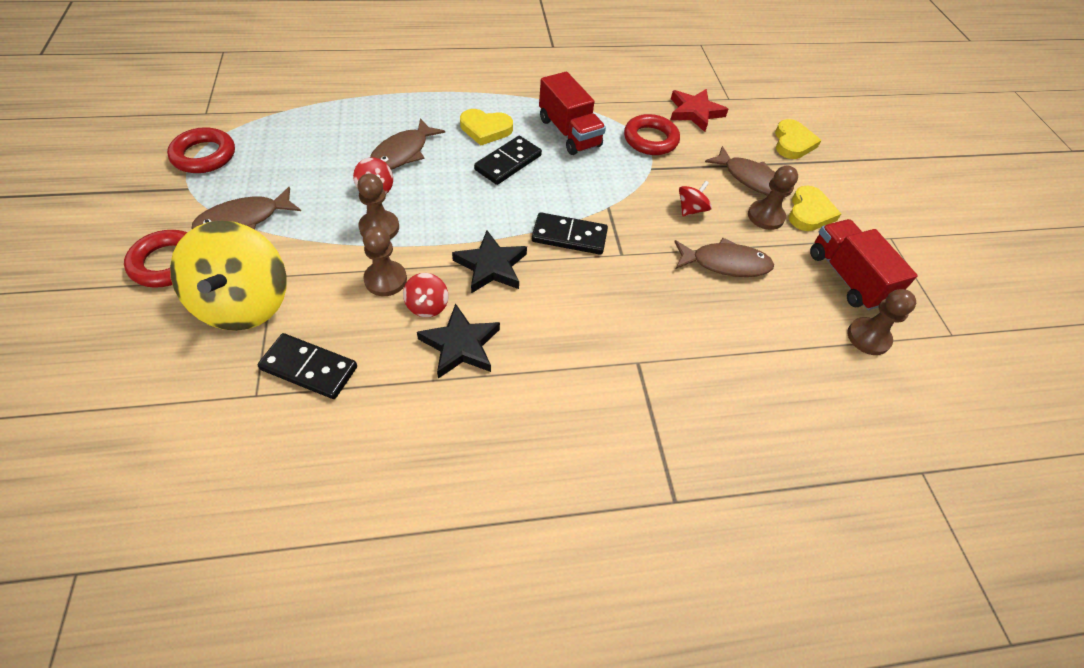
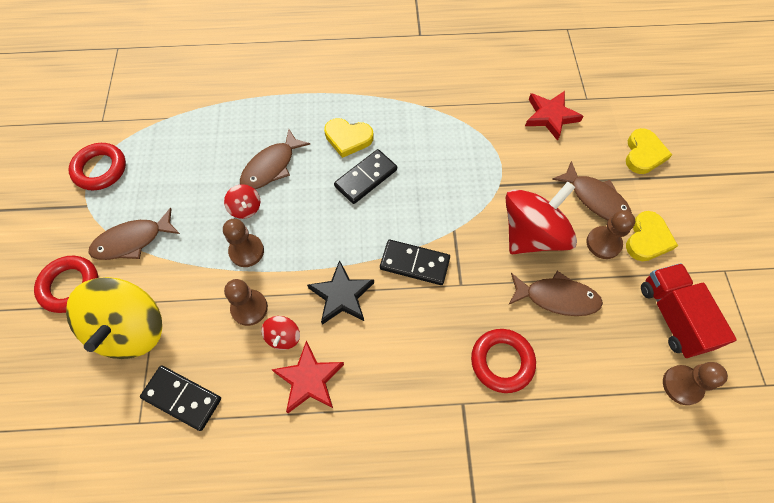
camera: 10 degrees right, 10 degrees up
black star [417,303,500,379] -> red star [272,341,344,413]
red truck [539,72,606,155] -> none
red ring [624,114,680,155] -> red ring moved to [471,329,536,393]
red spinning top [679,181,712,216] -> red spinning top [506,182,577,254], size x2.31

